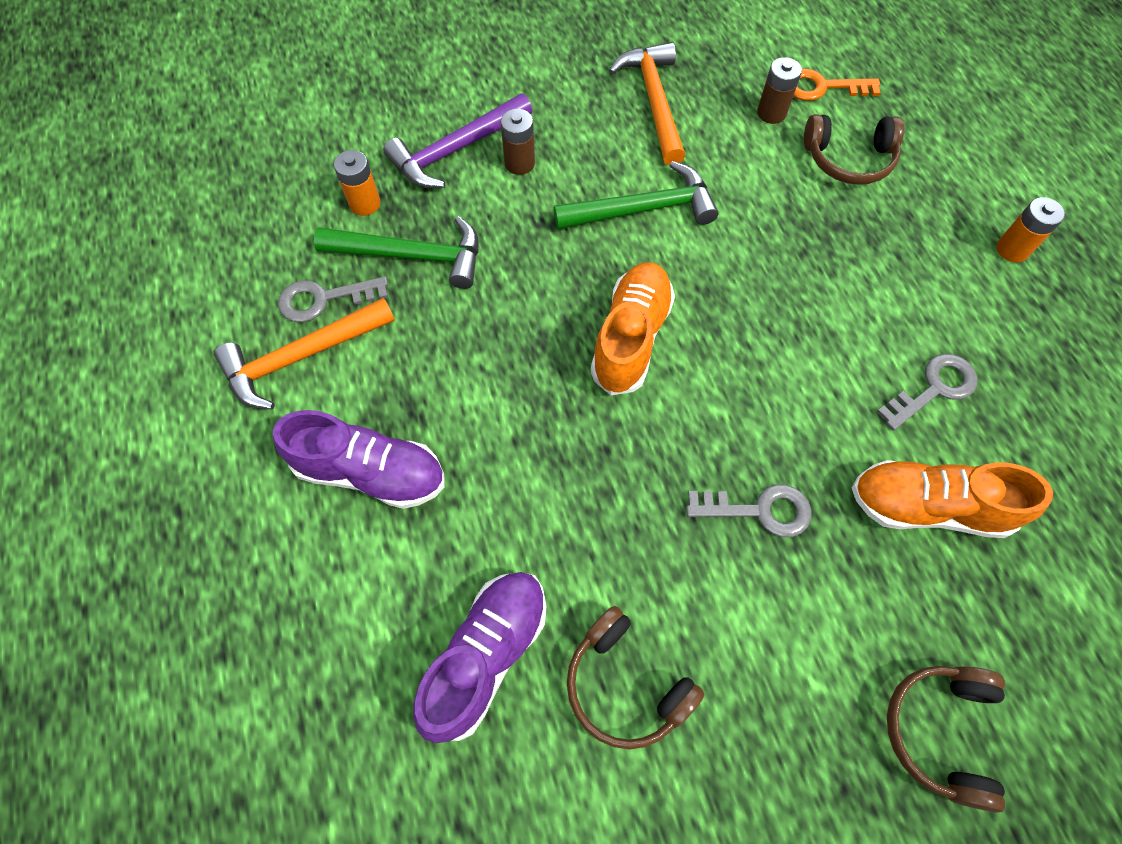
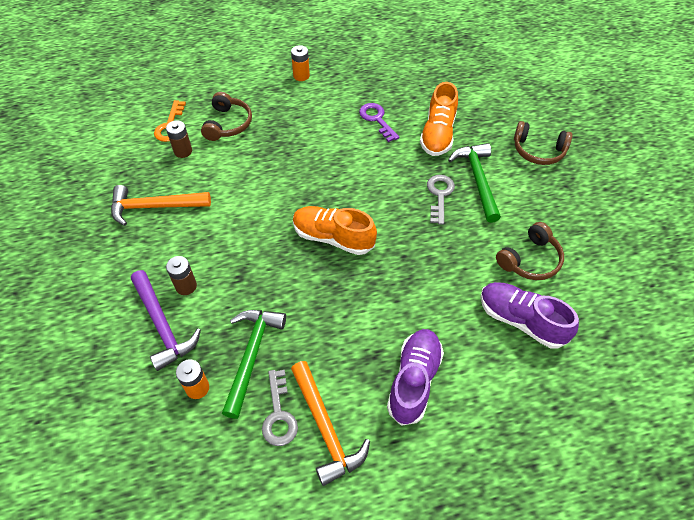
camera: 85 degrees left, 10 degrees down
green hammer [553,161,719,230] -> green hammer moved to [448,143,501,223]
grey key [877,354,977,431] -> purple key [359,103,399,142]

